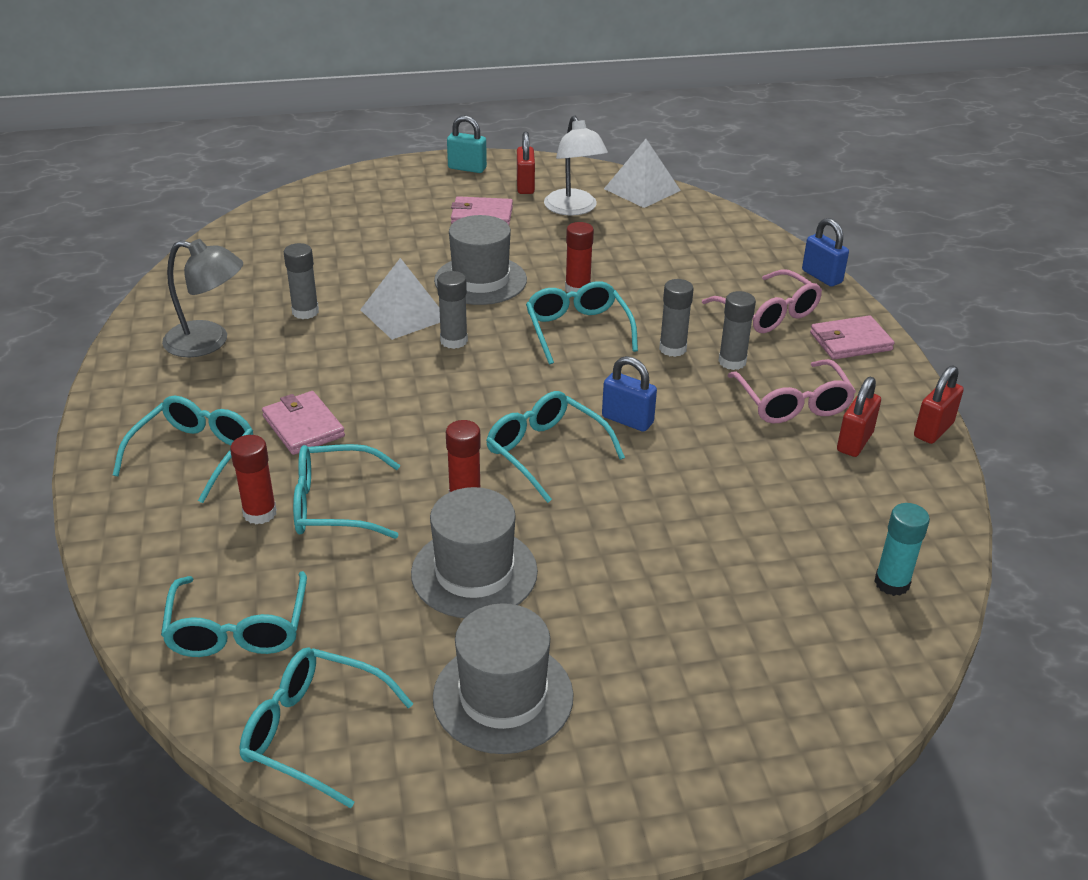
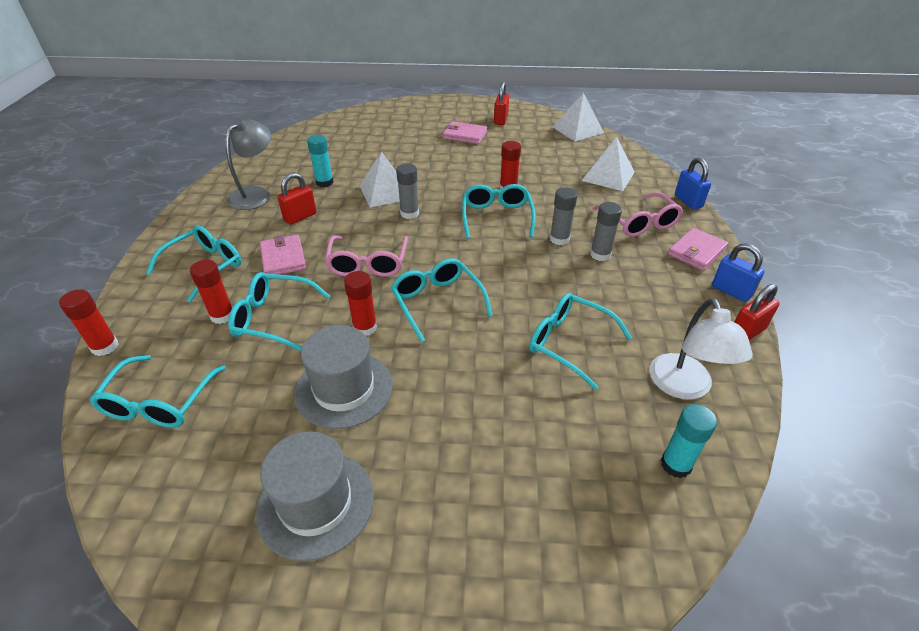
camera: 15 degrees right, 5 degrees up
grey lamp [162,239,243,358] -> grey lamp turned 90 degrees counterclockwise [226,118,271,210]
turquoise glasses [240,648,413,808] -> turquoise glasses moved to [529,293,632,390]
grey glue stick [284,243,319,319] -> turquoise glue stick [307,135,334,187]
grey hat [434,215,527,305] -> none
turquoise padlock [447,115,487,173] -> none
white lamp [544,115,608,216] -> white lamp moved to [649,298,753,400]
blue padlock [602,356,657,432] -> blue padlock moved to [712,243,765,302]
pink glasses [727,359,856,423] -> pink glasses moved to [325,236,408,277]
pink wallet [810,315,895,360] -> pink wallet turned 45 degrees counterclockwise [668,228,728,271]
red padlock [837,377,881,457] -> red padlock moved to [277,173,317,225]
none -> red glue stick [59,289,118,356]
none -> white pyramid [582,137,635,191]

